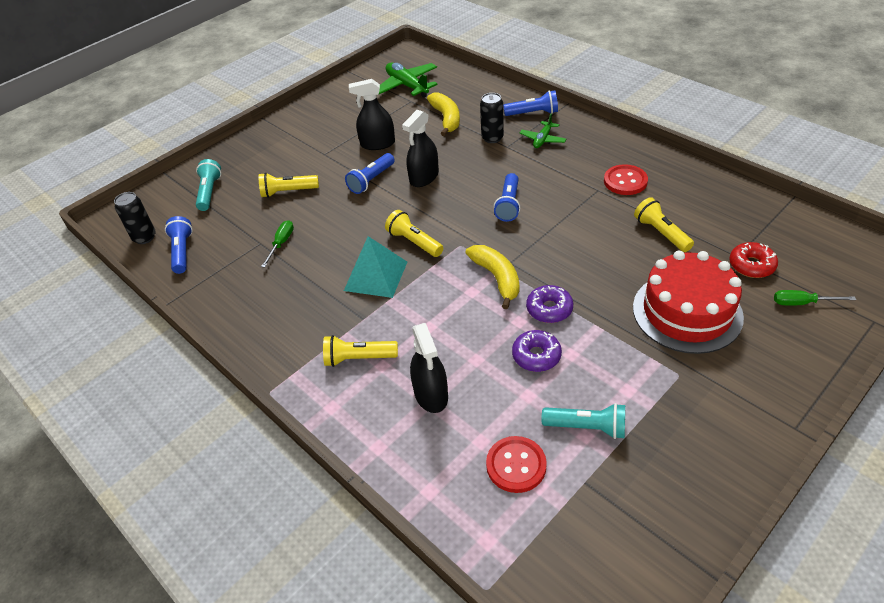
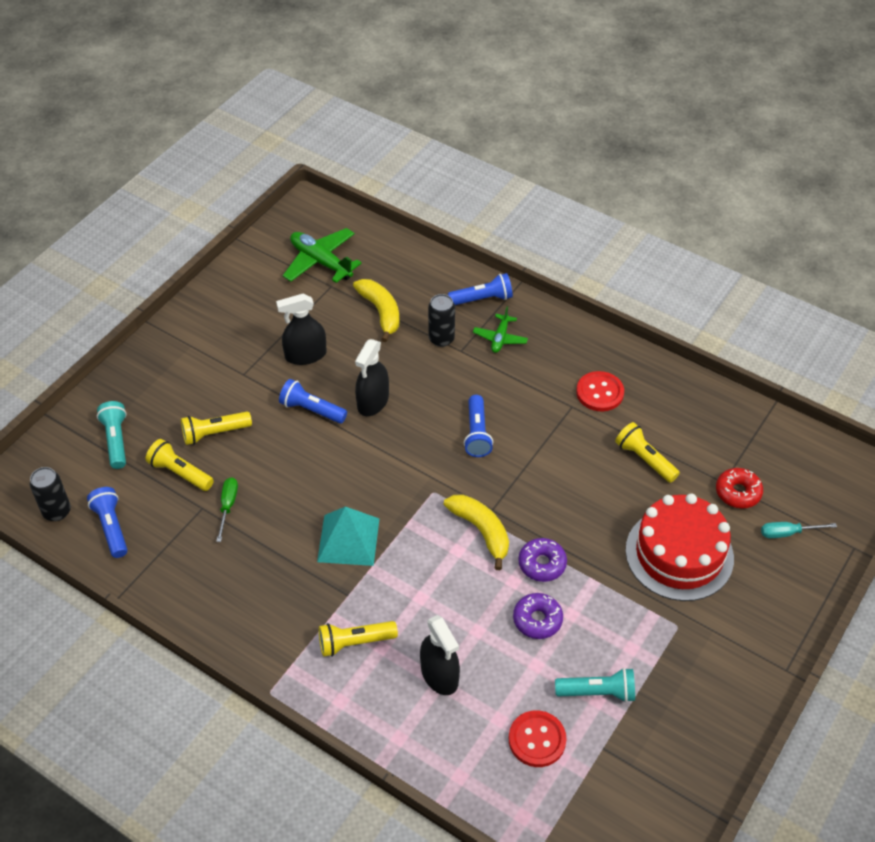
camera: 15 degrees left, 5 degrees up
blue flashlight [345,153,395,194] -> blue flashlight turned 90 degrees clockwise [279,379,347,424]
yellow flashlight [385,210,443,257] -> yellow flashlight moved to [146,439,214,491]
green screwdriver [774,290,856,306] -> turquoise screwdriver [761,522,837,538]

